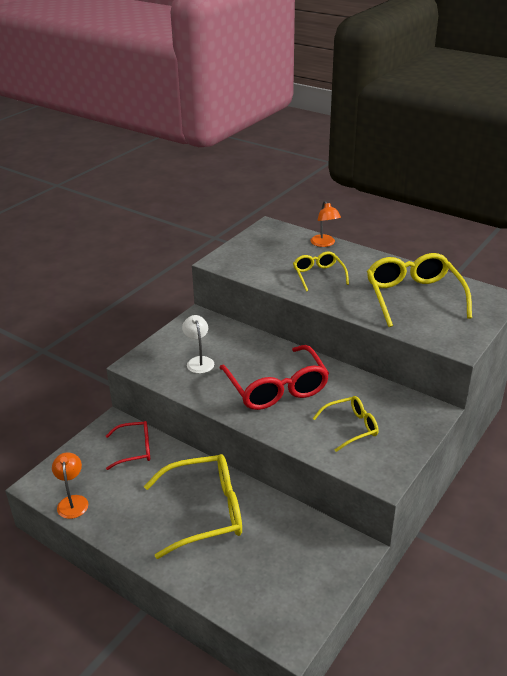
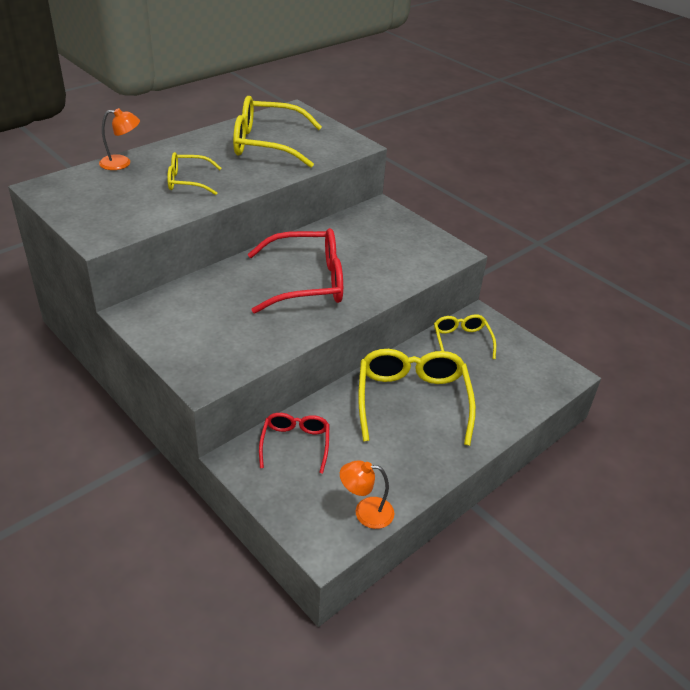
camera: 80 degrees left, 5 degrees up
white lamp [182,315,214,374] -> none
yellow glasses [313,396,379,452] -> yellow glasses moved to [434,314,496,359]

